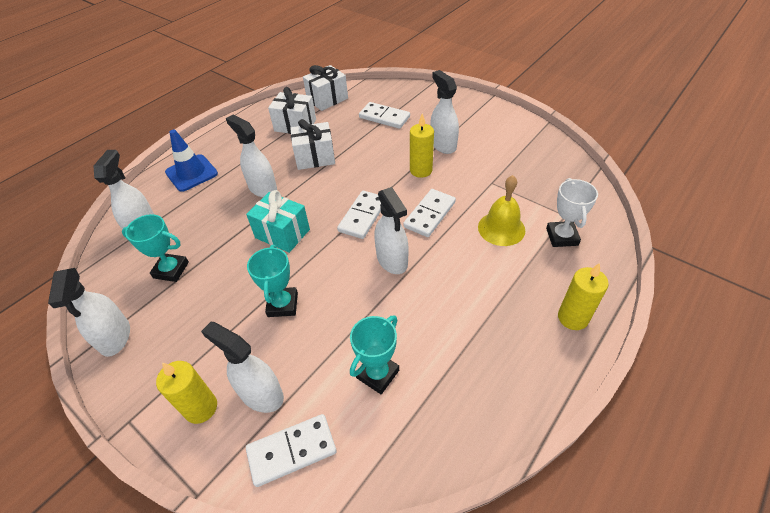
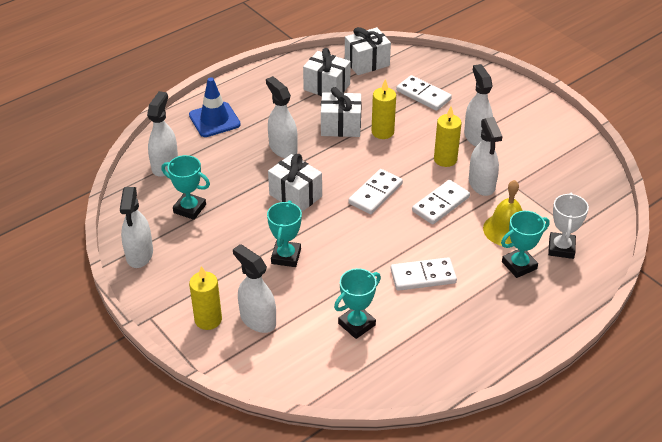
camera: 10 degrees right, 5 degrees down
turquoise gift [246,190,310,253] -> white gift [268,154,322,212]
white domino [246,414,337,487] -> white domino moved to [391,257,457,291]
white spray bottle [374,187,409,274] -> white spray bottle moved to [469,117,503,196]
yellow candle [558,263,609,330] -> yellow candle moved to [372,79,396,139]
none -> turquoise trophy [501,211,550,278]

